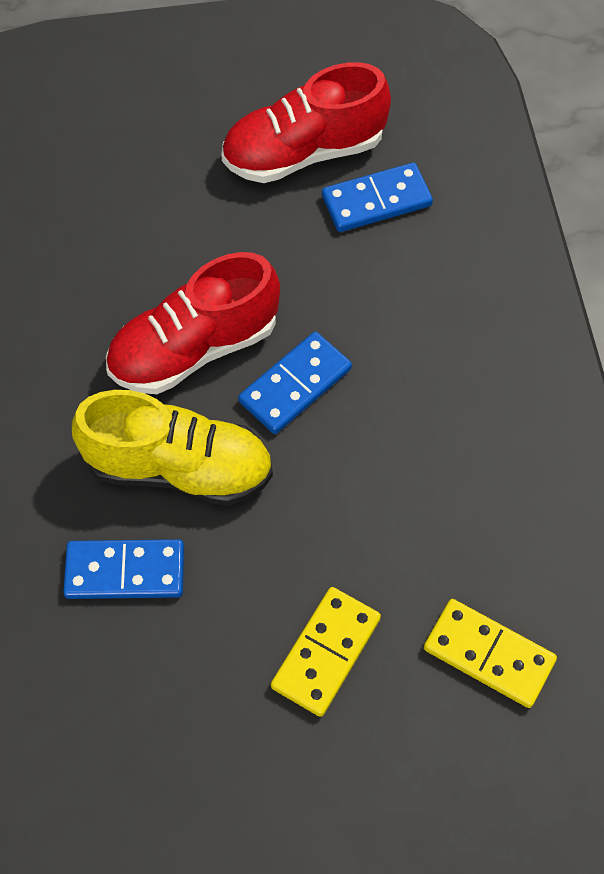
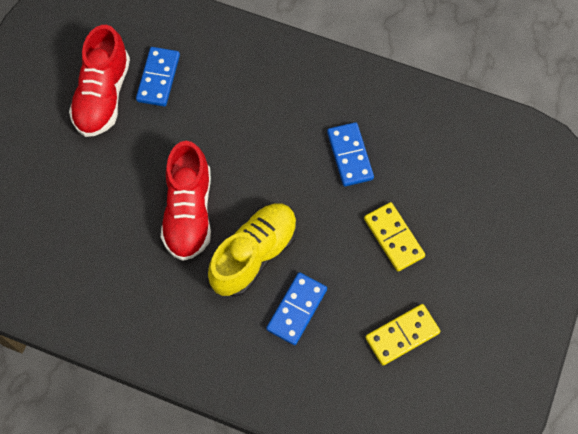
camera: 60 degrees left, 5 degrees up
blue domino [238,332,352,434] -> blue domino moved to [327,122,374,187]
yellow domino [424,599,557,708] -> yellow domino moved to [365,304,441,365]

